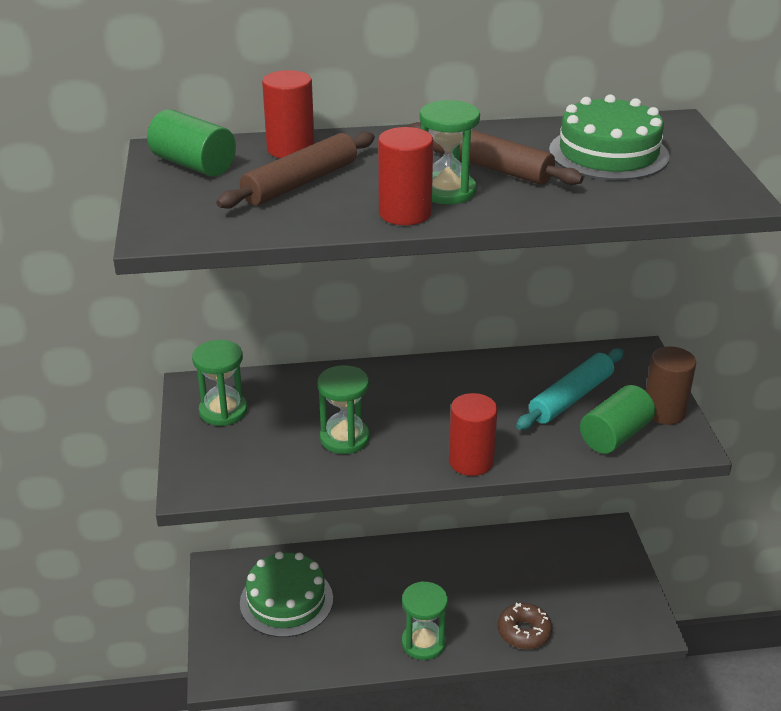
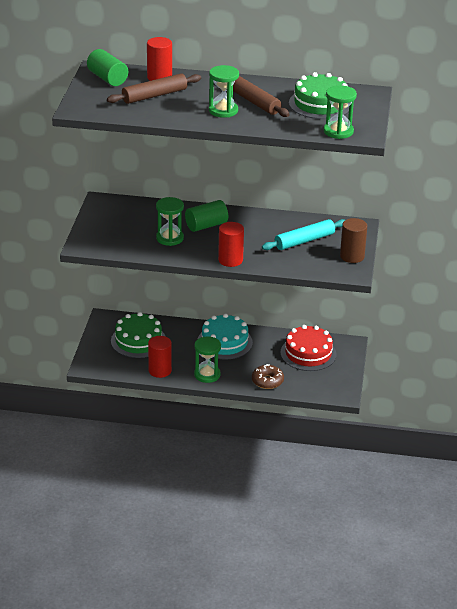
camera: 15 degrees right, 0 degrees up
green hourglass [192,340,248,426] -> green hourglass moved to [324,85,357,139]
red cylinder [378,127,433,225] -> red cylinder moved to [148,336,172,378]
green cylinder [580,385,655,454] -> green cylinder moved to [185,200,228,232]
none -> turquoise cake [198,314,253,359]
none -> red cake [280,325,337,371]

